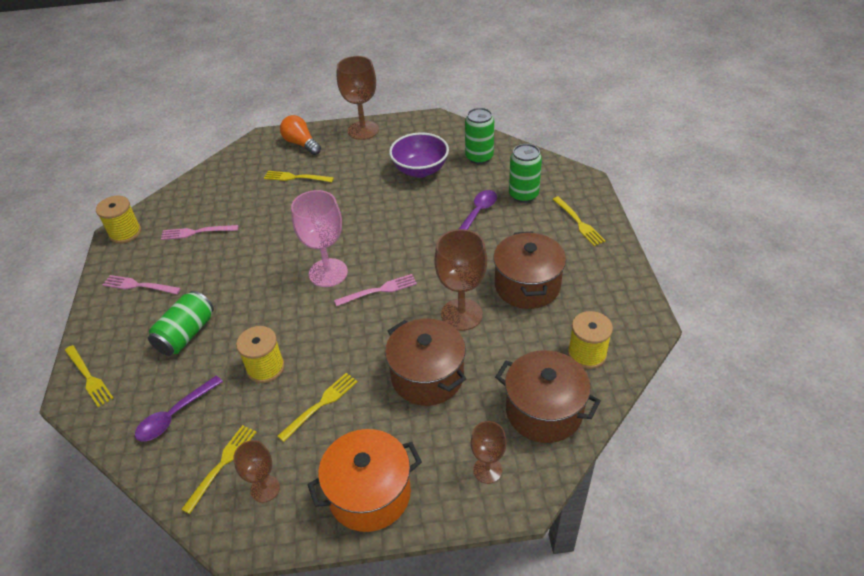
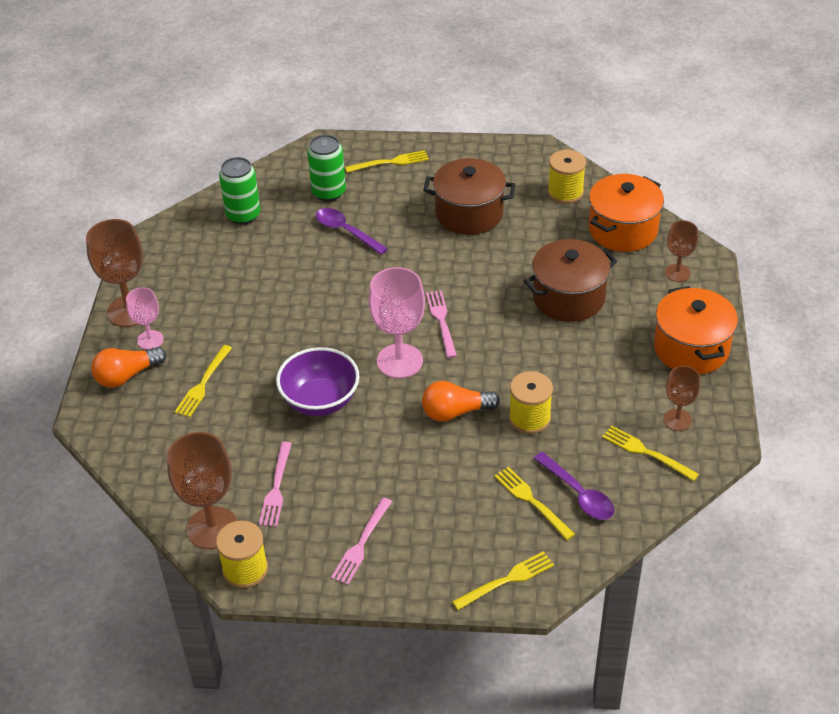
camera: 80 degrees left, 0 degrees up
green can [148,291,214,356] -> none
yellow fork [277,373,358,442] -> yellow fork moved to [494,467,575,540]
purple bowl [389,133,449,178] -> purple bowl moved to [276,347,360,416]
brown goblet [434,229,487,331] -> brown goblet moved to [167,432,237,549]
brown pot [495,350,601,443] -> orange pot [589,174,664,252]
none -> pink goblet [126,287,164,350]
none -> orange light bulb [422,381,500,422]

